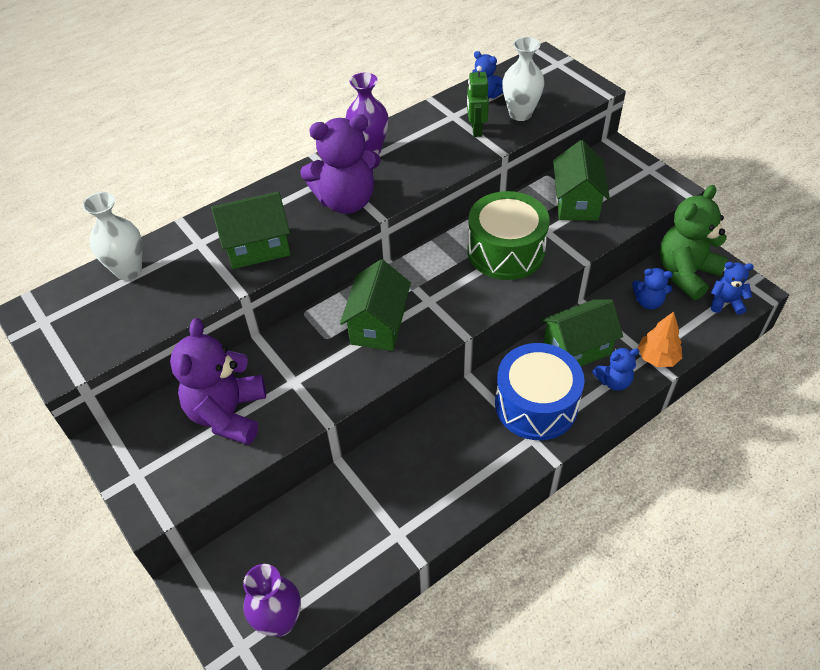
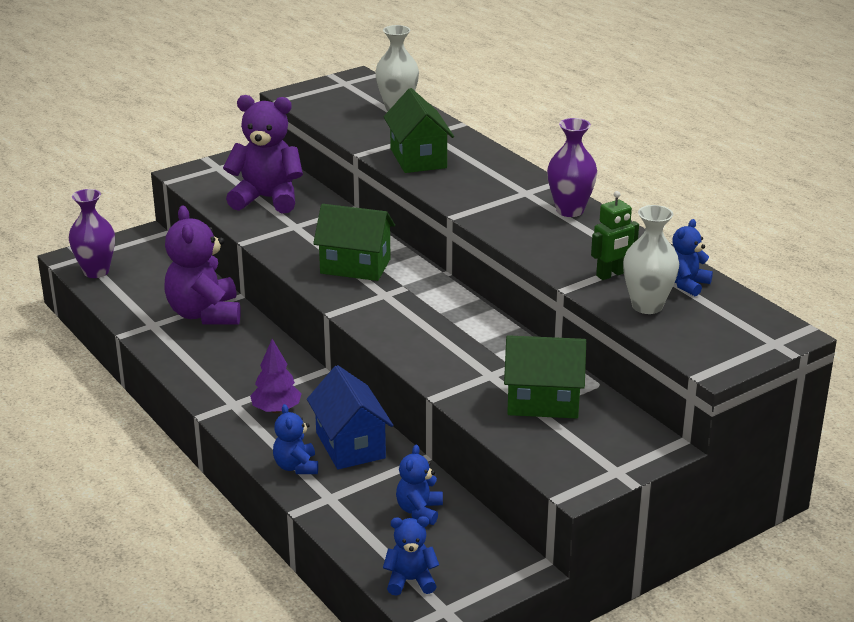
camera: 90 degrees right, 20 degrees down
purple teddy bear [300,114,380,214] -> purple teddy bear moved to [164,205,241,325]
green robot [467,66,489,137] -> green robot turned 150 degrees clockwise [591,191,639,280]
green drum [467,191,550,280] -> none
blue drum [495,343,584,440] -> purple tree [250,339,302,413]
green house [541,299,623,366] -> blue house [307,365,393,469]
orange tree [638,312,682,367] -> none
green teddy bear [659,185,728,300] -> none
blue teddy bear [711,262,754,315] -> blue teddy bear turned 105 degrees counterclockwise [383,516,439,596]

